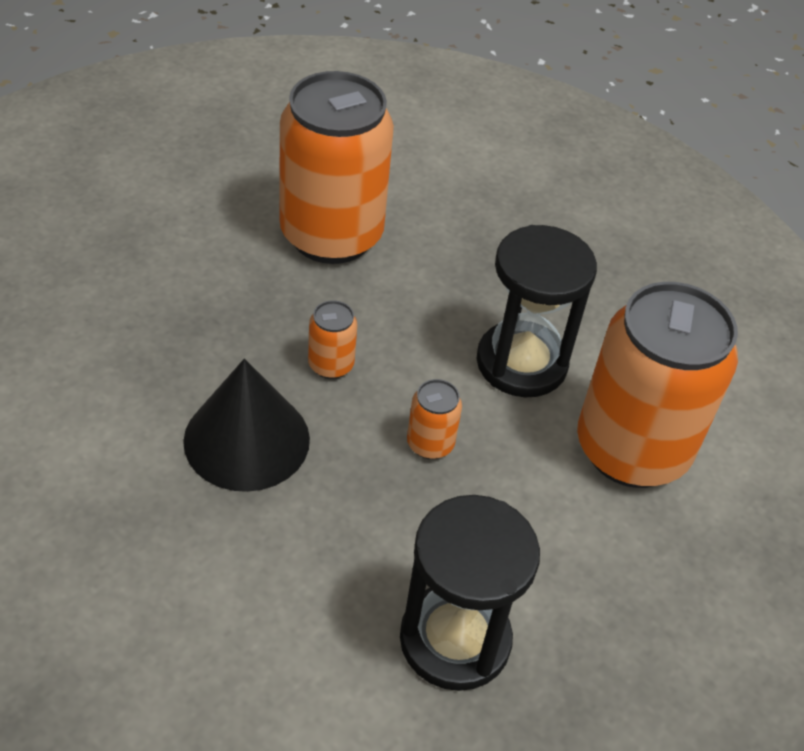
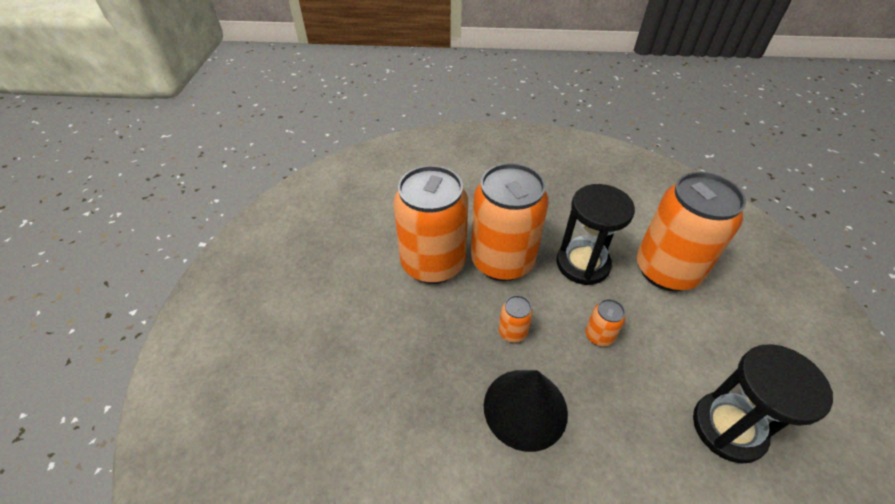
camera: 35 degrees left, 0 degrees up
none -> orange can [471,163,549,281]

